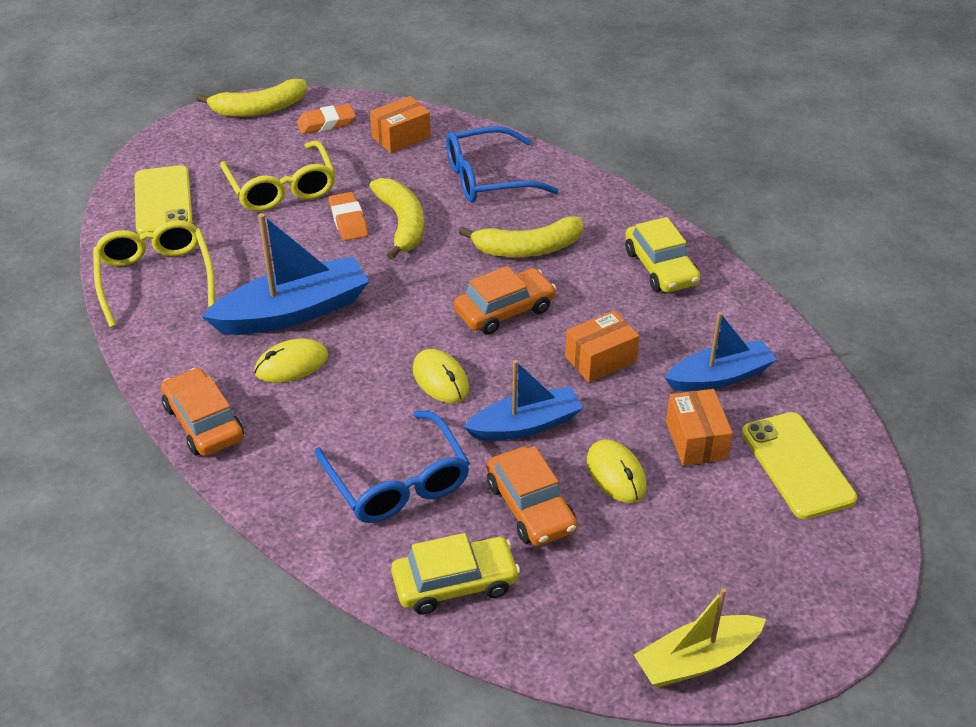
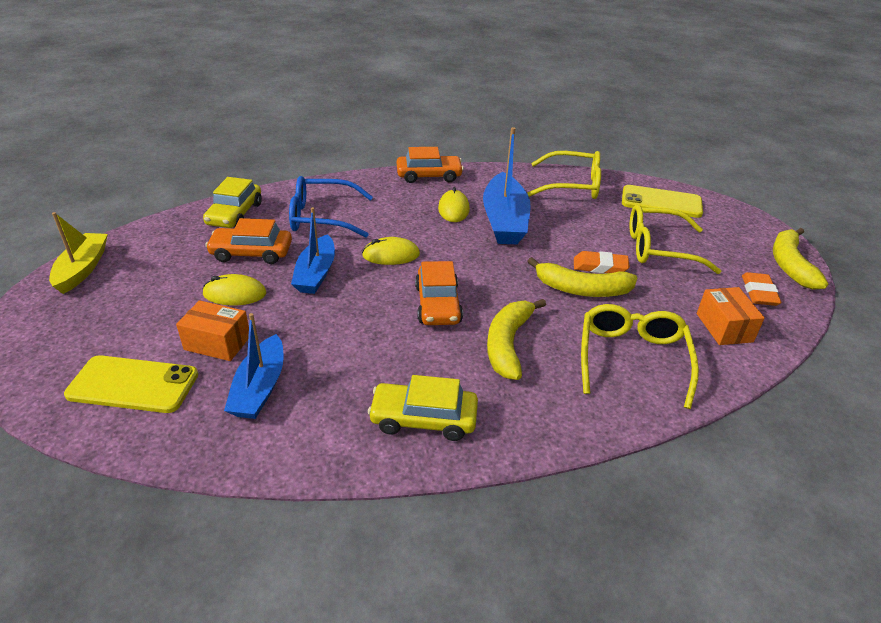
camera: 115 degrees right, 5 degrees down
blue glasses [446,126,559,202] -> yellow glasses [581,304,699,409]
orange box [565,310,640,383] -> none

